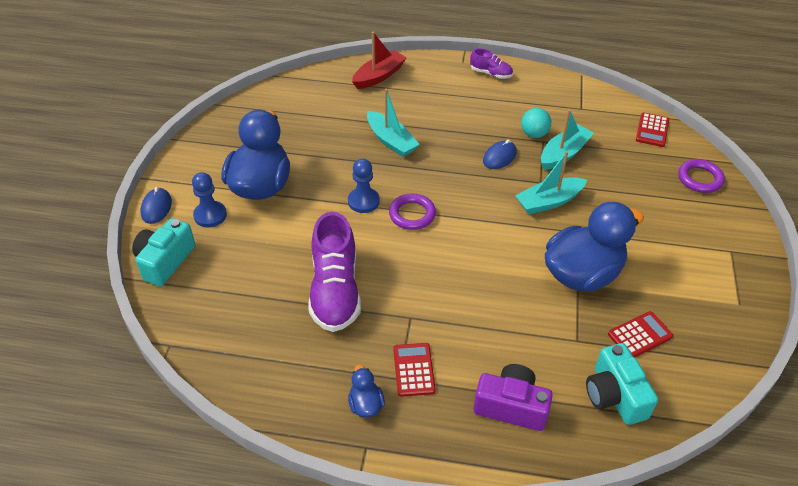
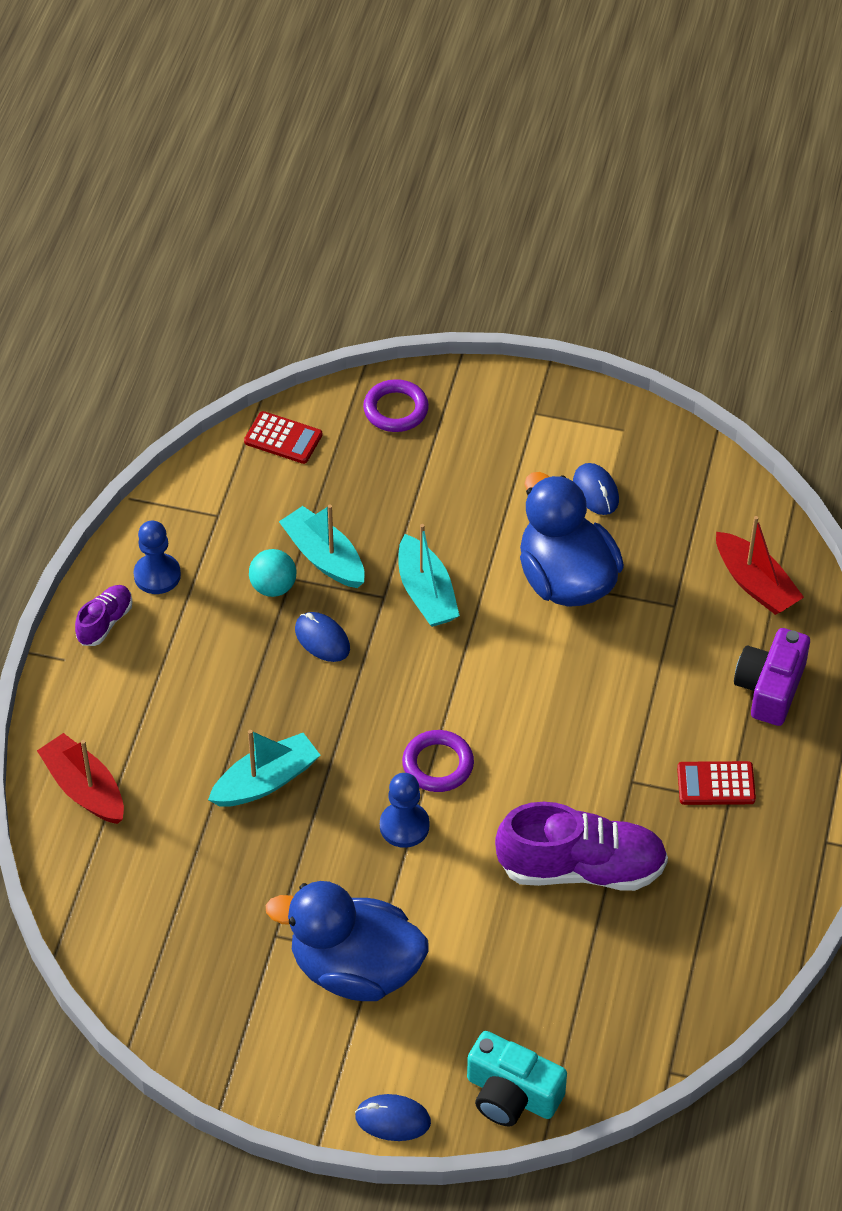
camera: 85 degrees left, 5 degrees up
blue pawn [192,172,227,227] -> blue pawn moved to [133,520,181,594]
blue duck [348,364,385,418] -> none
turquoise camera [586,343,658,425] -> red boat [716,516,804,615]
red calculator [608,311,673,357] -> none
none -> blue mouse [573,463,619,515]

